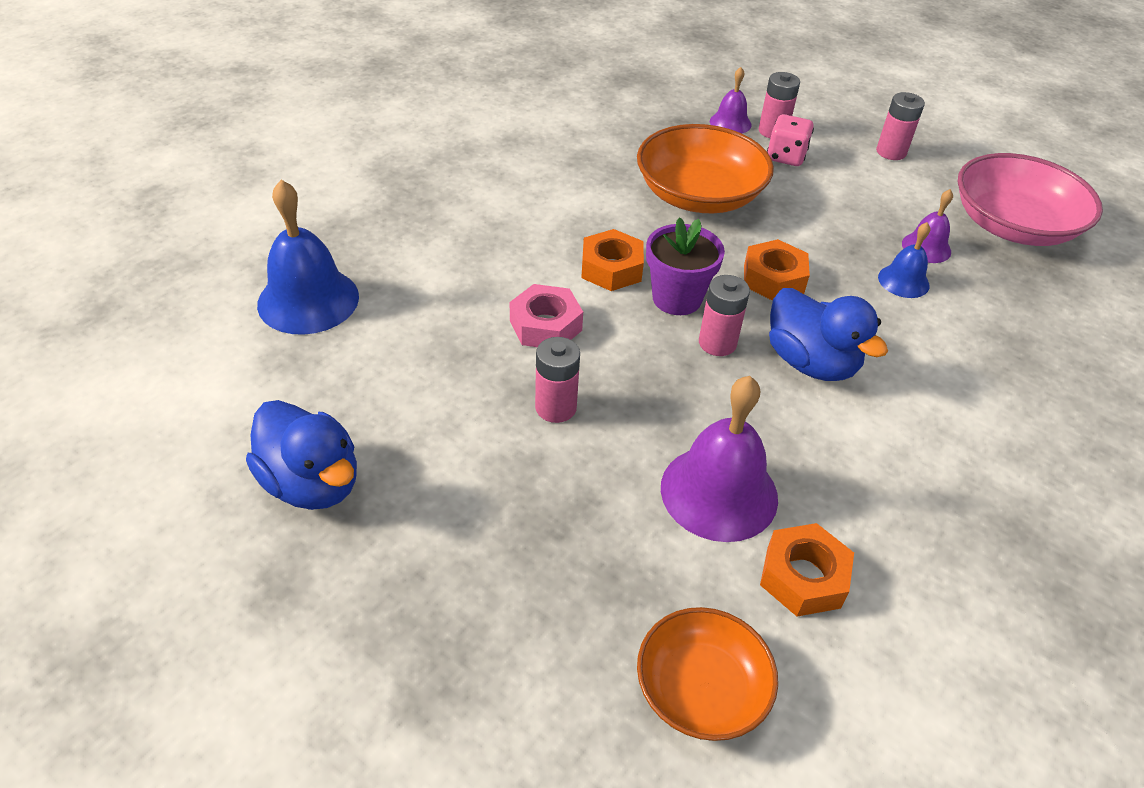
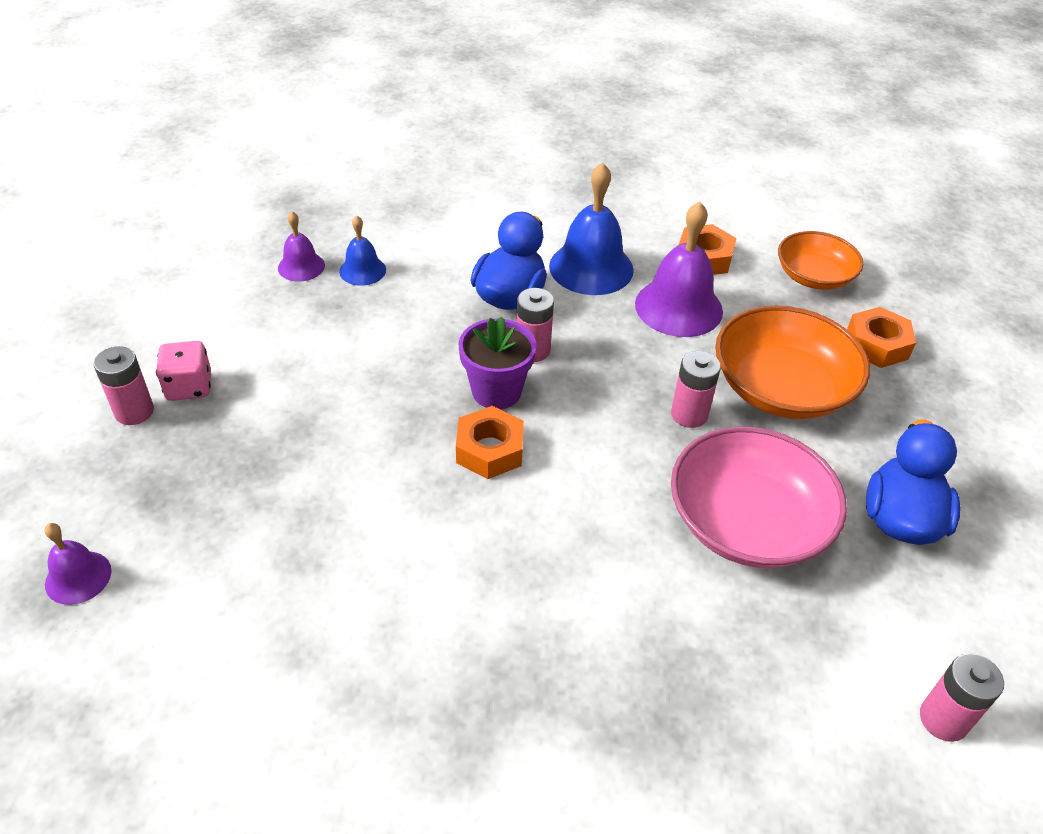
camera: 120 degrees left, 0 degrees up
blue bell [257,180,359,335] -> blue bell moved to [549,162,634,295]
pink nut [510,284,583,347] -> none
orange bowl [637,124,774,213] -> orange bowl moved to [715,306,870,419]
purple bell [710,67,751,133] -> purple bell moved to [44,523,111,605]
orange nut [744,239,810,301] -> orange nut moved to [847,307,916,368]
pink battery [876,92,925,160] -> pink battery moved to [920,653,1004,742]
pink bowl [958,153,1103,246] -> pink bowl moved to [671,426,847,568]

